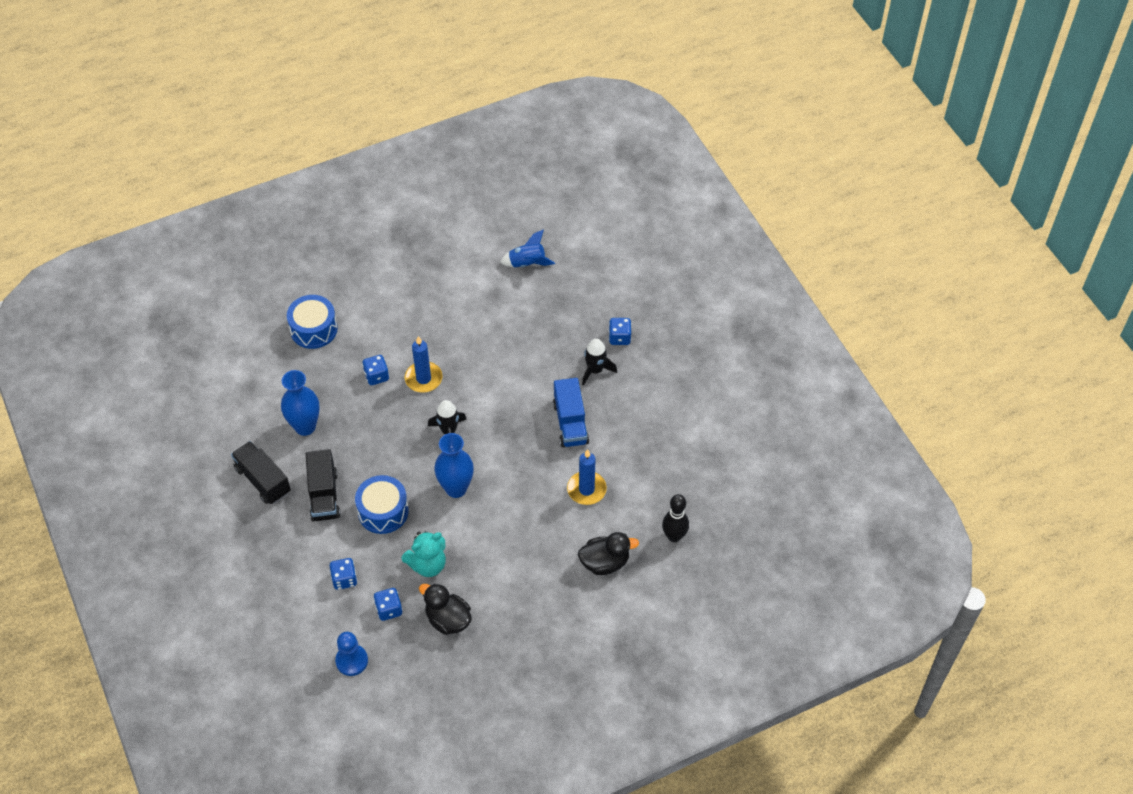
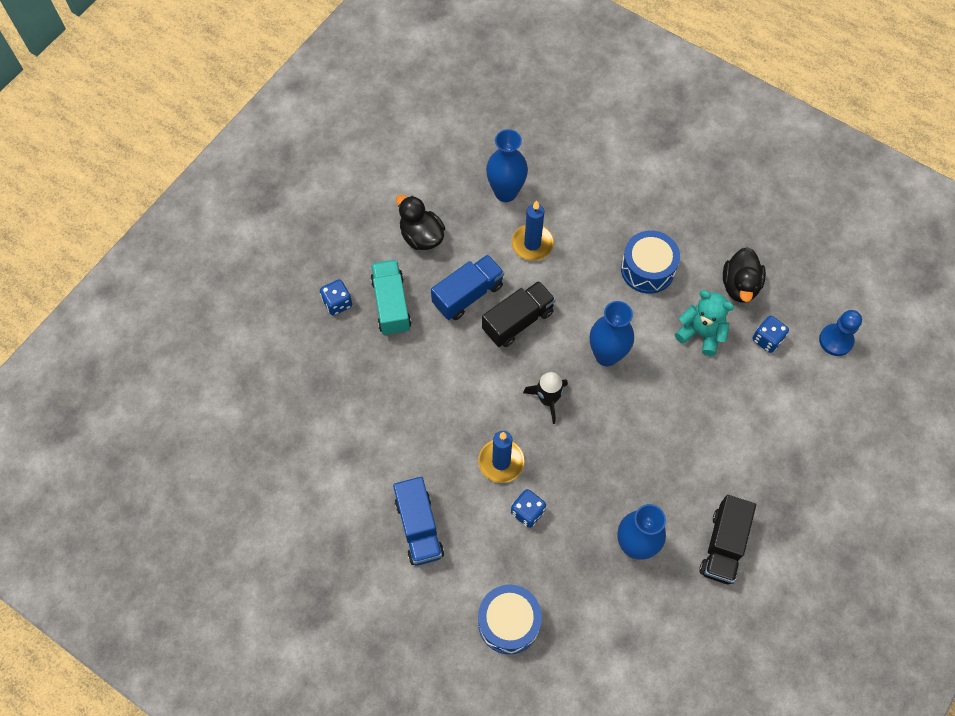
camera: 120 degrees left, 10 degrees up
black truck [306,449,341,522] -> black truck moved to [482,281,556,347]
blue dice [330,558,357,590] -> none
blue drum [355,475,409,534] -> blue drum moved to [621,231,680,294]
blue rocket [500,230,555,268] -> none
black duck [578,532,639,575] -> black duck moved to [396,195,445,250]
black rocket [582,339,617,386] -> turquoise truck [371,260,411,336]
black bowling pin [662,494,689,542] -> none
none -> blue truck [393,477,444,566]
none -> blue vase [486,129,528,202]

